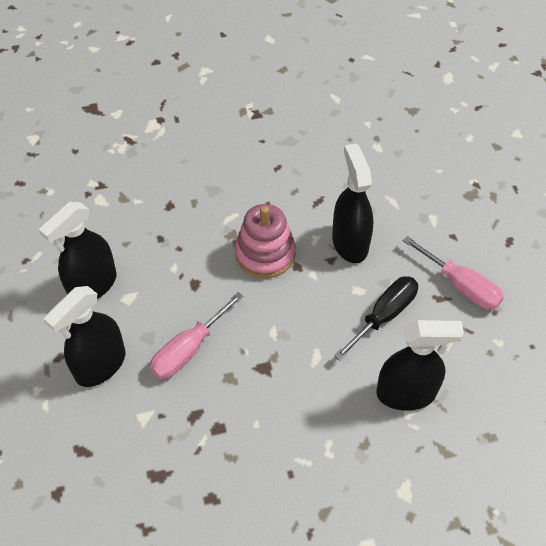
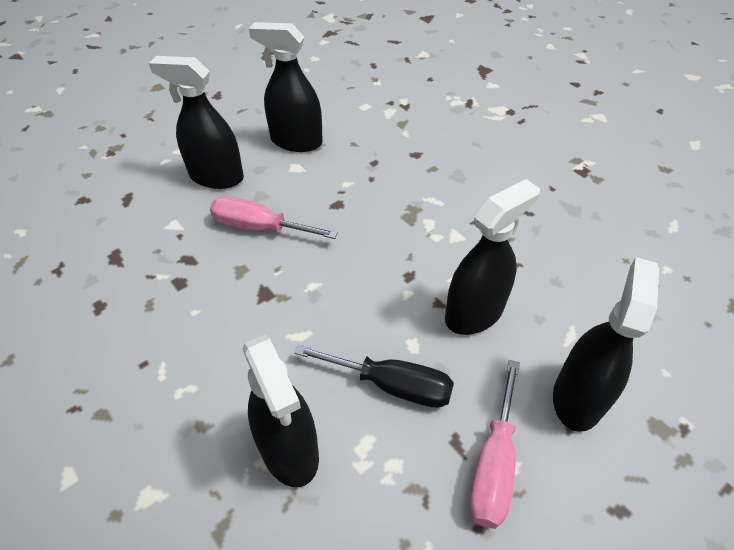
camera: 65 degrees right, 5 degrees down
pink stacking toy [235,204,296,278] -> none
none -> black spray bottle [553,257,659,432]

